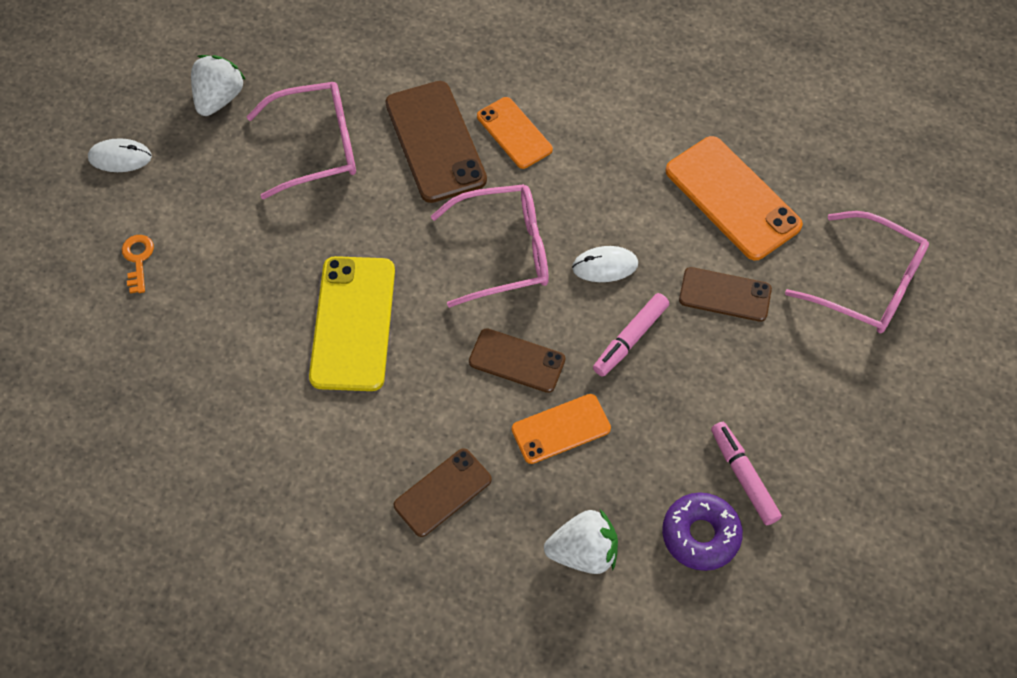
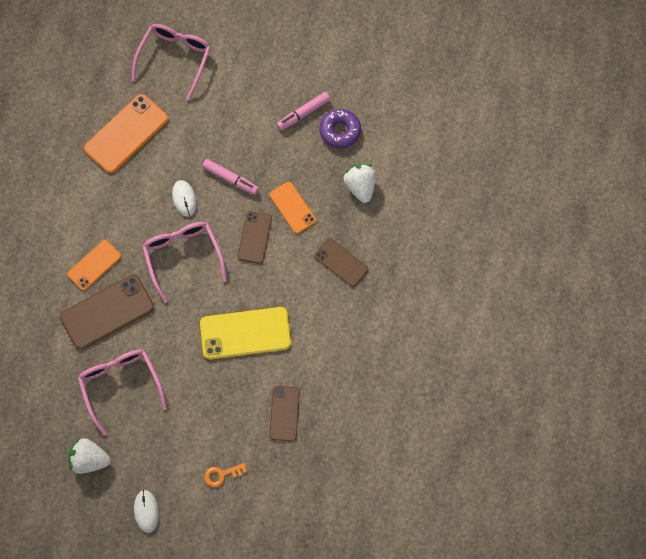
camera: 100 degrees left, 10 degrees up
brown phone [679,267,772,322] -> brown phone moved to [269,386,300,441]

